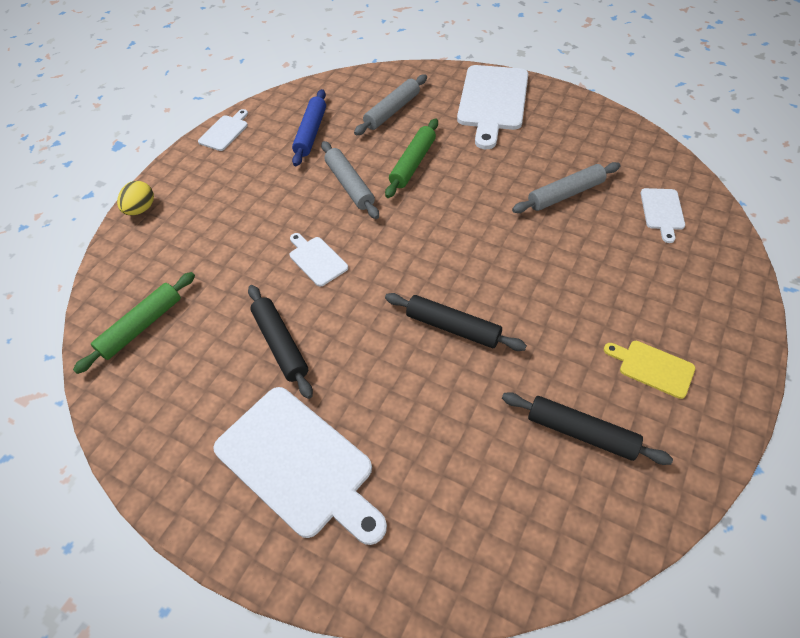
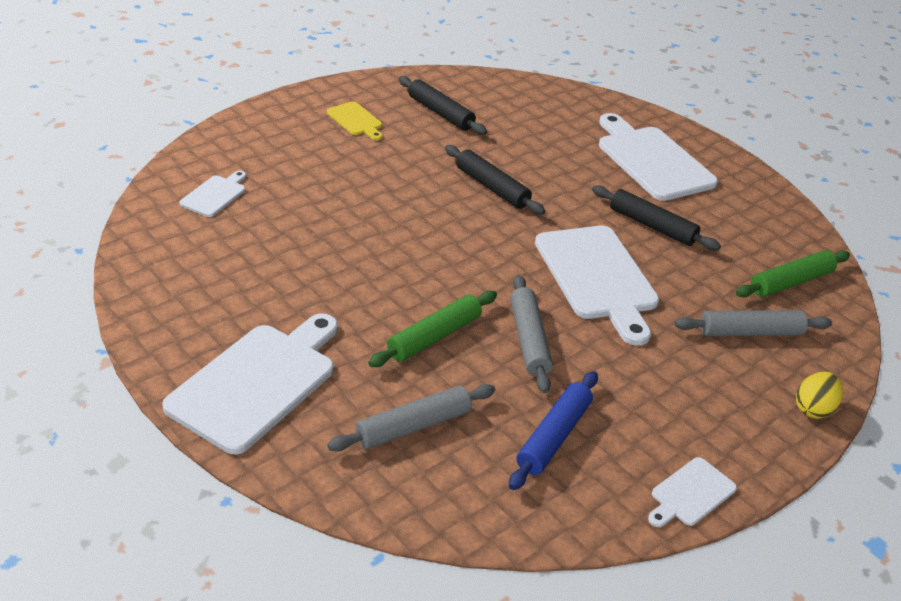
camera: 165 degrees left, 15 degrees down
black rolling pin [248,285,313,399] -> black rolling pin turned 45 degrees counterclockwise [592,185,721,251]
white cutting board [290,233,348,287] -> white cutting board [535,226,659,346], size x2.07
grey rolling pin [512,162,621,213] -> grey rolling pin moved to [674,310,832,336]

